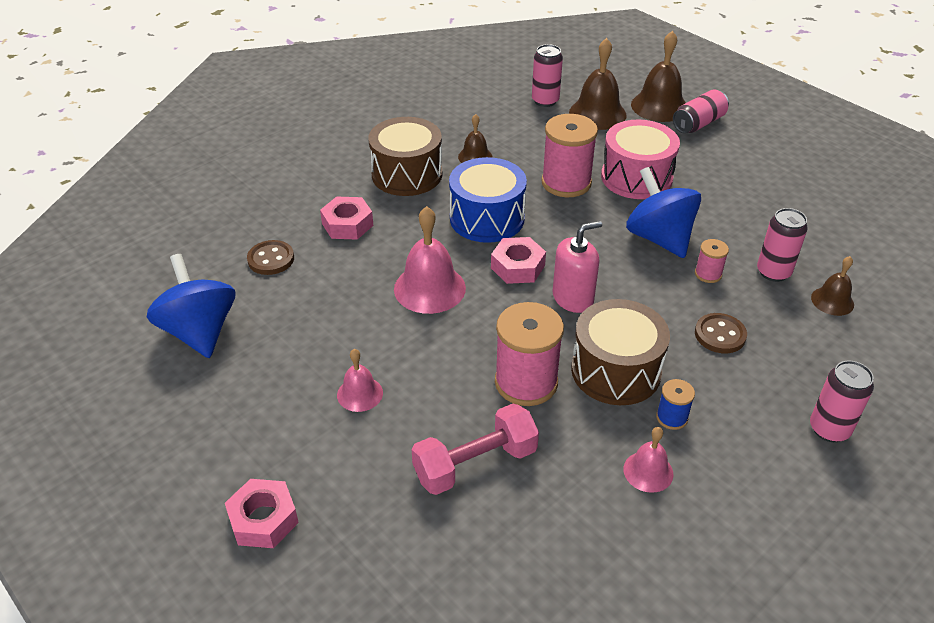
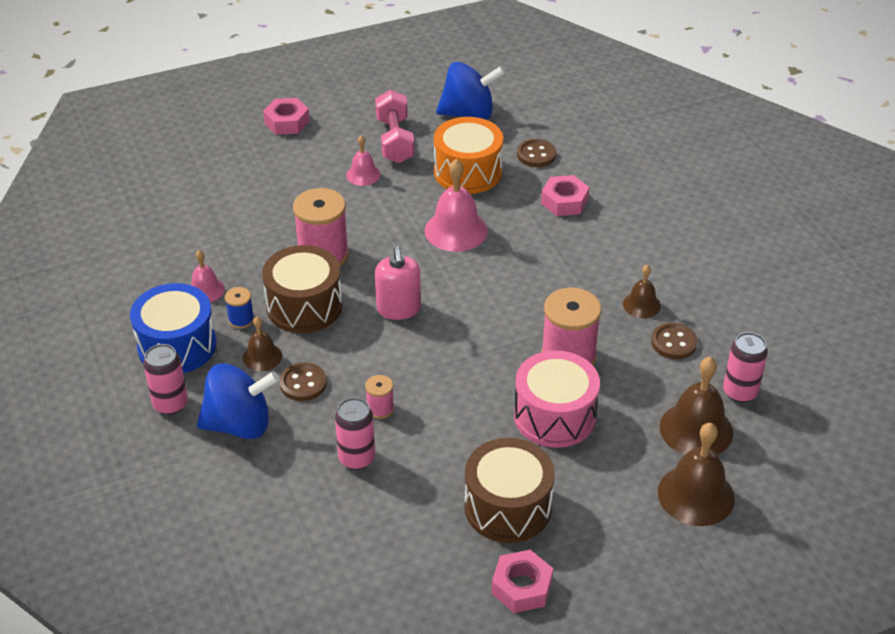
camera: 110 degrees right, 0 degrees up
brown drum [369,117,442,196] -> brown drum moved to [464,438,555,543]
pink dumbbell [411,403,539,495] -> pink dumbbell moved to [375,90,415,163]
blue drum [449,157,527,243] -> blue drum moved to [130,283,217,373]
pink nut [491,237,546,284] -> pink nut moved to [492,550,553,613]
blue spinning top [626,167,701,258] -> blue spinning top moved to [197,363,279,439]
pink can [673,89,729,134] -> none
brown bell [811,256,854,316] -> brown bell moved to [243,316,282,371]
none -> orange drum [434,117,503,194]
none -> brown button [651,323,698,359]

